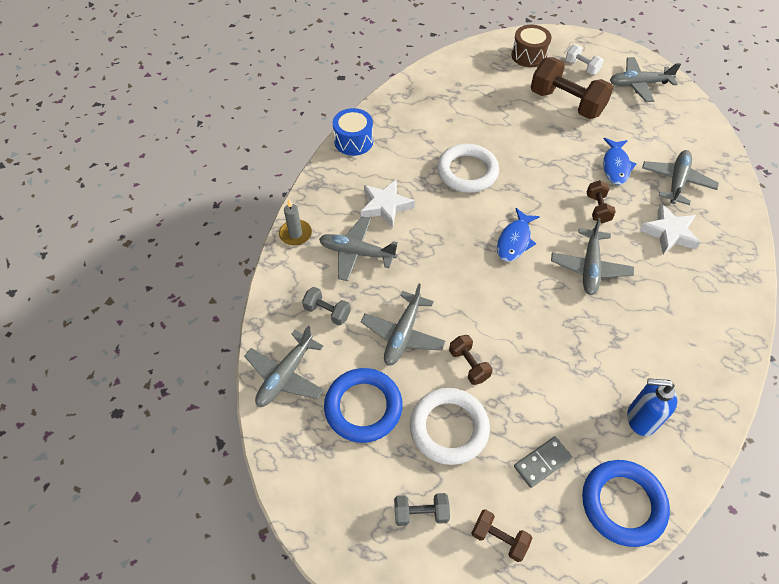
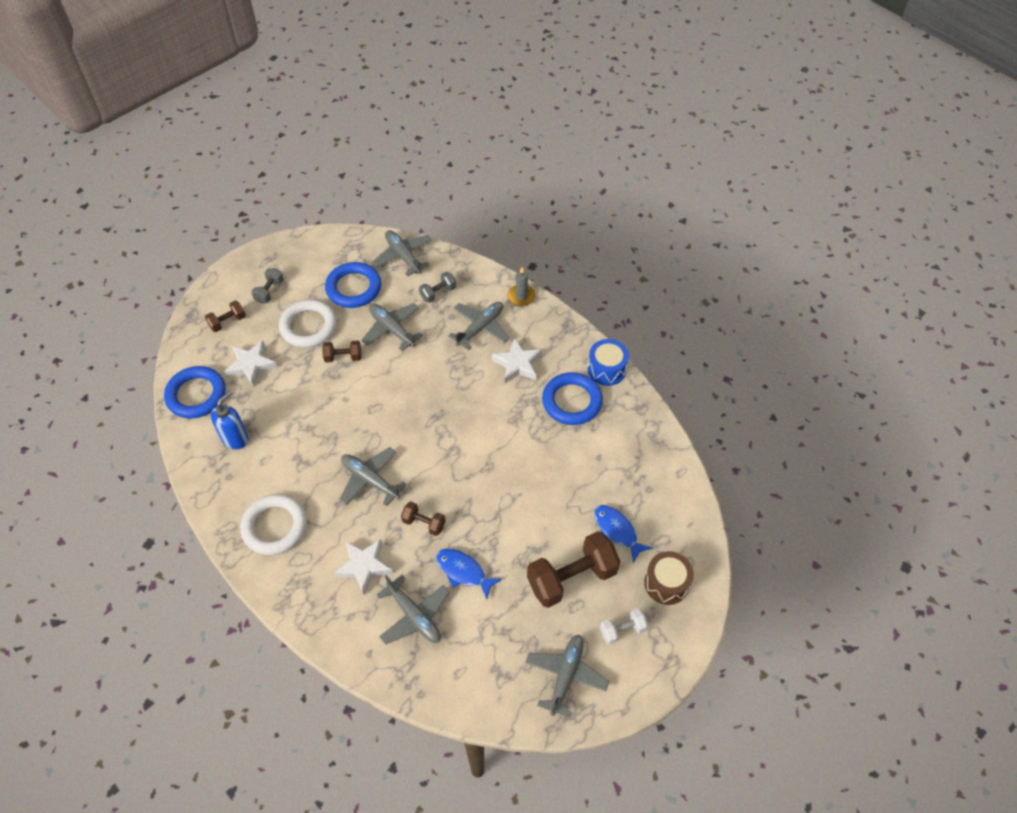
camera: 115 degrees right, 0 degrees up
white ring [437,144,499,193] -> white ring moved to [240,494,307,555]
blue fish [497,208,540,262] -> blue fish moved to [594,505,653,563]
grey domino [514,436,572,488] -> white star [224,341,278,387]
none -> blue ring [542,372,603,425]

